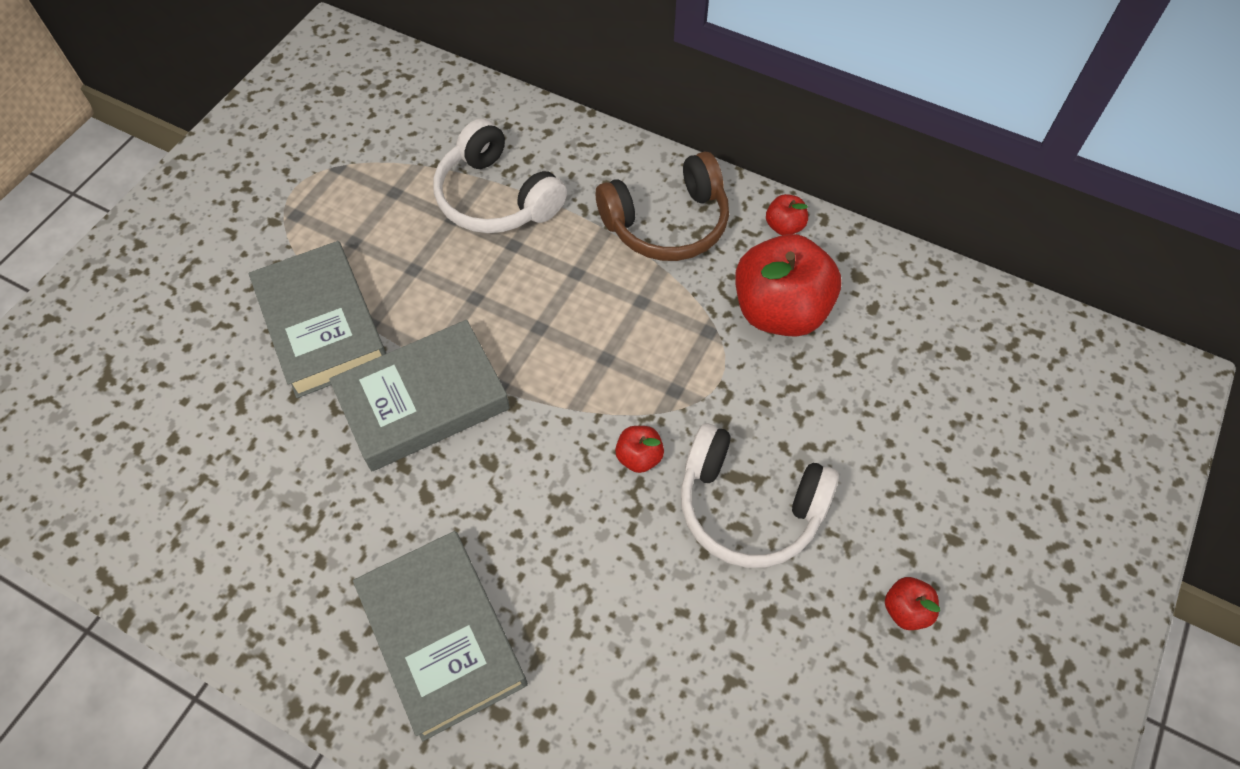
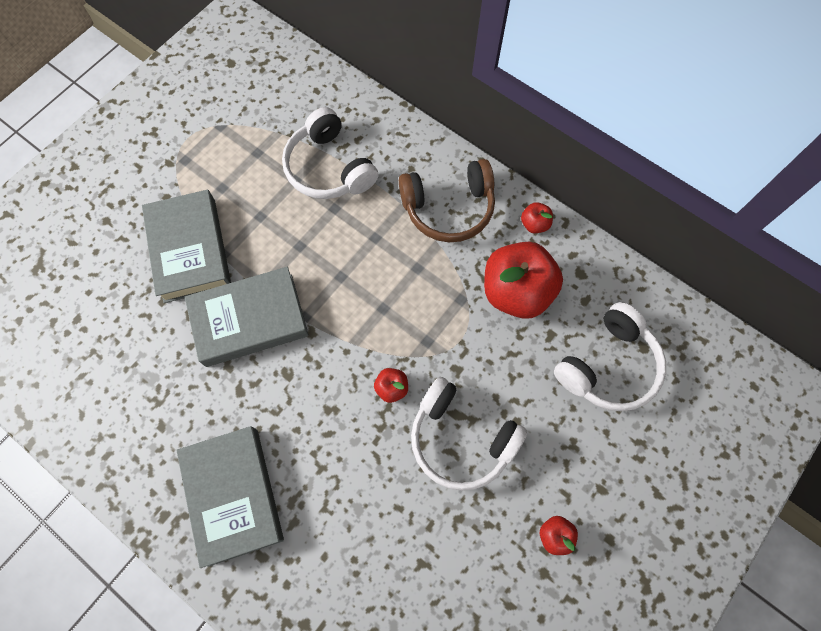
camera: 10 degrees right, 10 degrees up
none -> white headphones [554,302,666,411]

